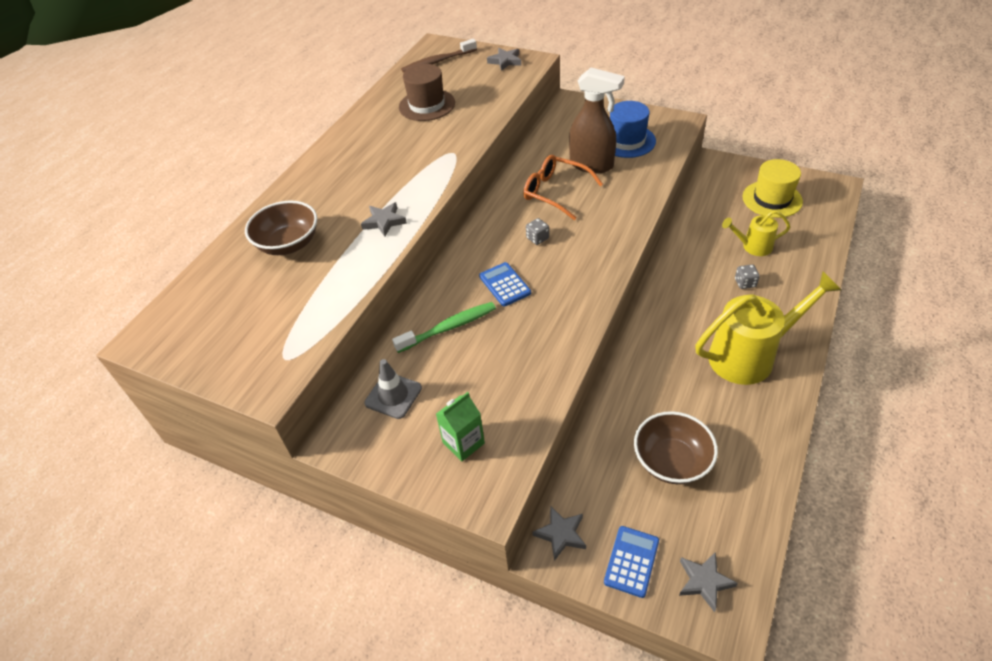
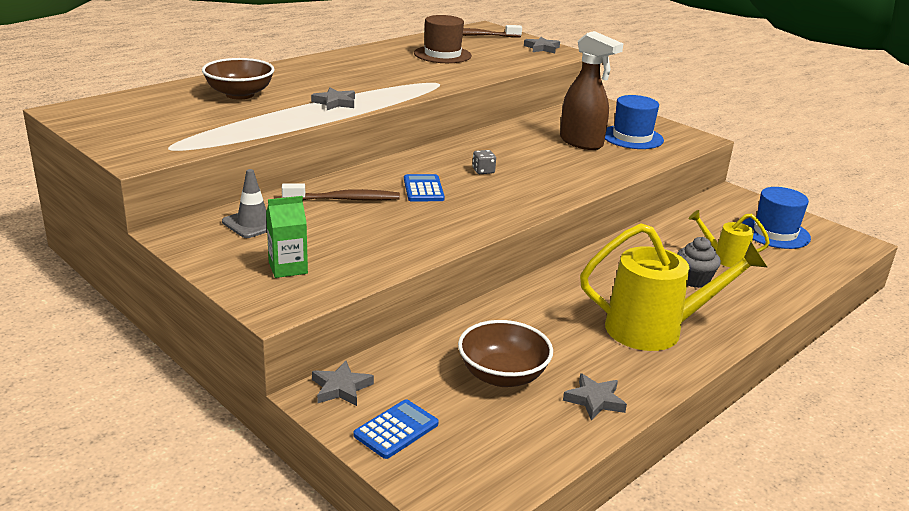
camera: 15 degrees right, 20 degrees down
green toothbrush [392,302,496,353] -> brown toothbrush [282,183,400,200]
orange glasses [523,155,603,220] -> none
grey star [679,552,738,612] -> grey star moved to [563,373,627,421]
grey dice [735,264,760,289] -> grey cupcake [677,237,721,288]
yellow hat [743,159,803,218] -> blue hat [742,187,811,249]

